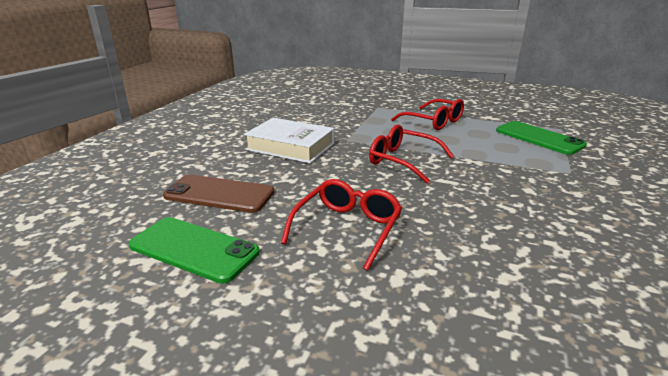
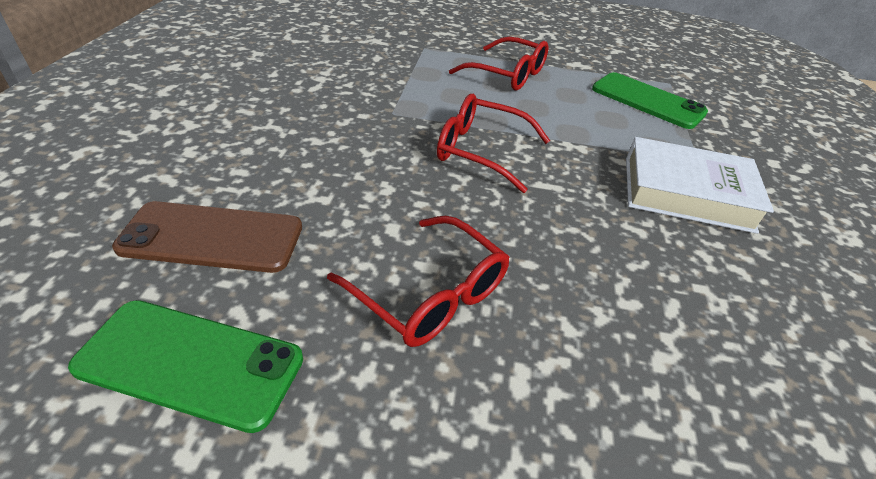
camera: 15 degrees left, 15 degrees up
white book [244,118,334,163] -> white book moved to [626,137,774,234]
red glasses [281,179,402,271] -> red glasses turned 120 degrees clockwise [327,216,509,347]

